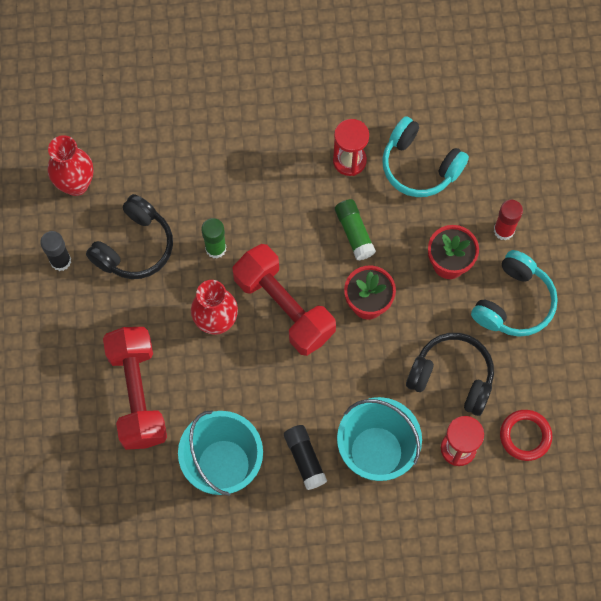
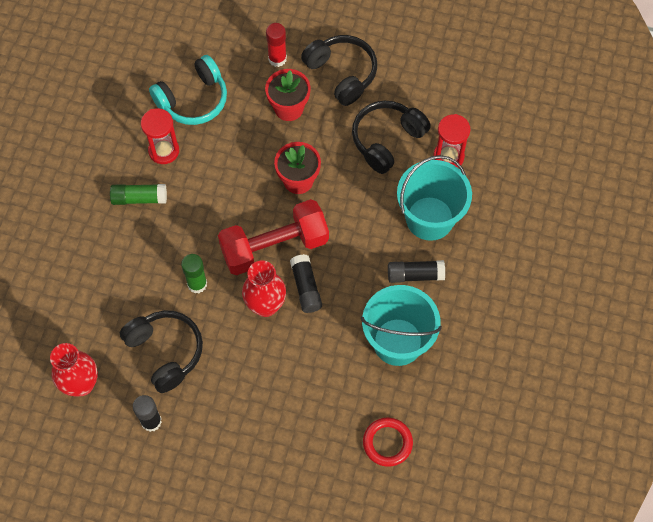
camera: 70 degrees left, 5 degrees down
red dumbbell [103,327,167,450] -> none
green glue stick [335,199,376,260] -> green glue stick moved to [110,184,167,205]
turquoise headphones [471,250,558,337] -> black headphones [301,35,377,106]
red ring [500,410,552,461] -> red ring moved to [363,417,413,467]
none -> black glue stick [290,254,322,313]

